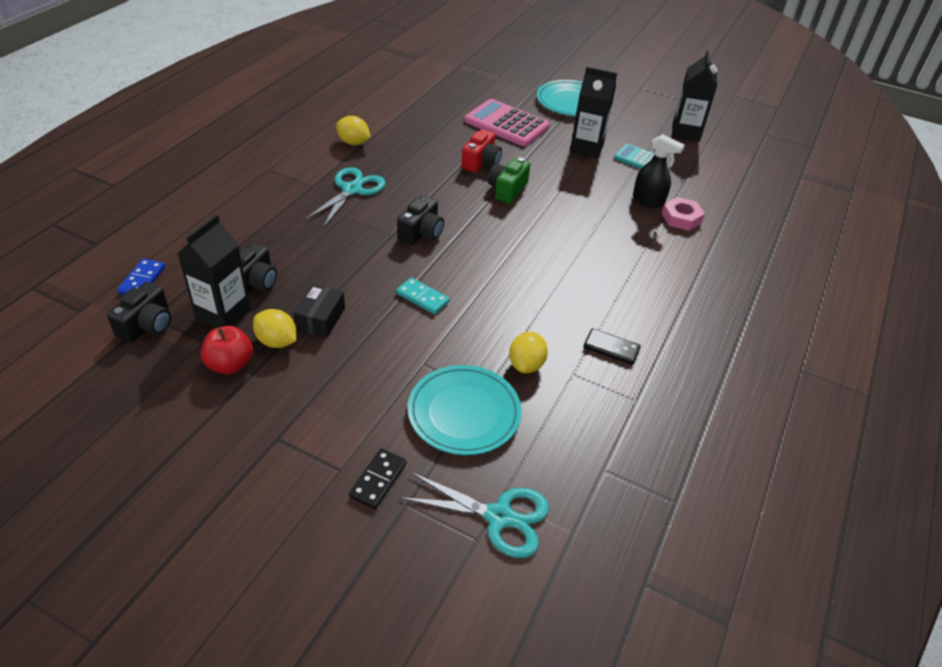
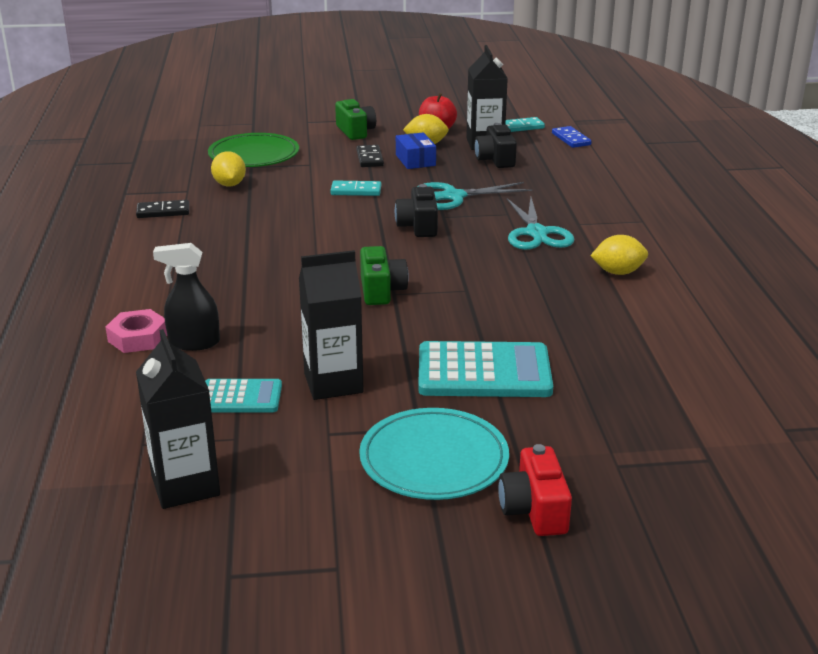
camera: 150 degrees right, 15 degrees down
black camera [107,282,171,343] -> turquoise domino [505,117,545,132]
black box [293,284,345,338] -> blue box [396,132,436,169]
black domino [349,449,407,509] -> black domino moved to [357,145,384,167]
turquoise scissors [399,472,550,558] -> turquoise scissors moved to [417,182,532,210]
turquoise plate [408,365,522,455] -> green plate [208,133,299,167]
red camera [461,129,502,173] -> red camera moved to [498,444,572,536]
pink calculator [464,99,550,146] -> turquoise calculator [418,341,553,397]
none -> green camera [335,99,376,140]

